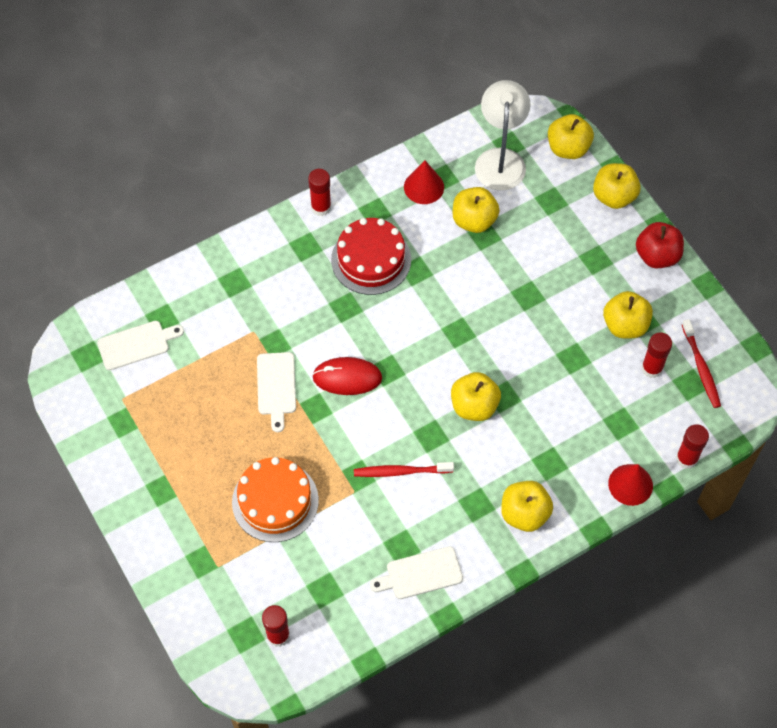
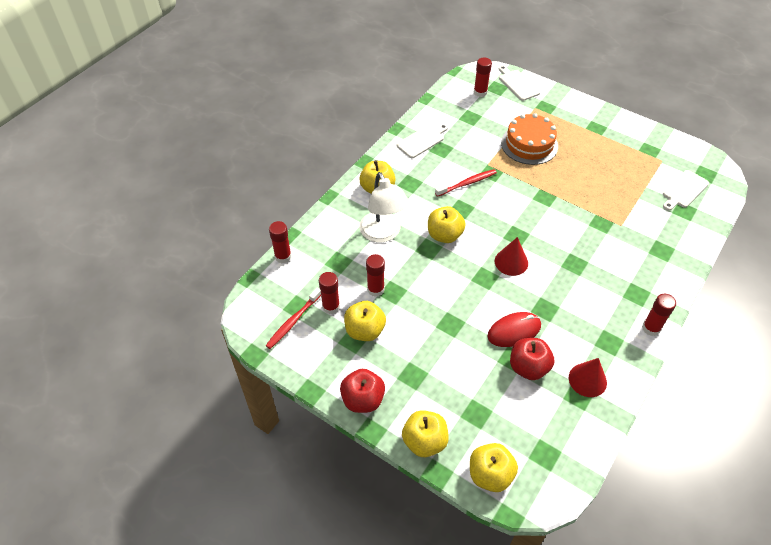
camera: 155 degrees right, 10 degrees down
white cutting board [257,352,296,432] -> white cutting board moved to [499,65,540,101]
red mouse [312,357,382,395] -> red mouse moved to [487,312,541,347]
red cake [331,218,411,295] -> none
yellow apple [453,187,500,233] -> red apple [510,338,554,380]
white lamp [475,80,531,191] -> white lamp moved to [359,172,409,242]
red cone [608,464,653,506] -> red cone moved to [495,237,528,276]
red toothbrush [682,319,721,408] -> red toothbrush turned 105 degrees counterclockwise [266,288,321,349]
none -> red glue stick [366,254,385,297]

